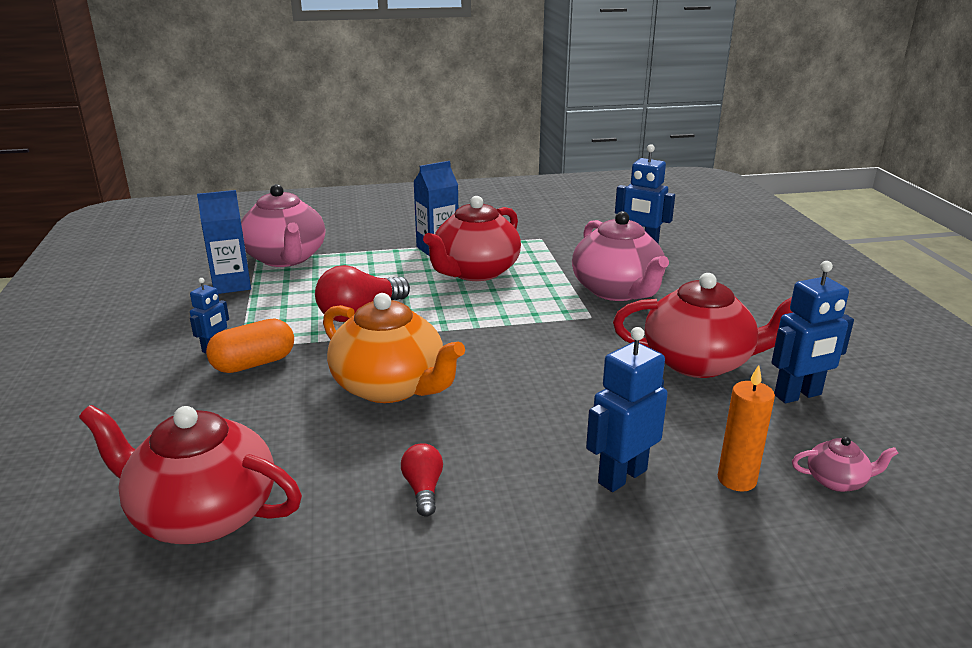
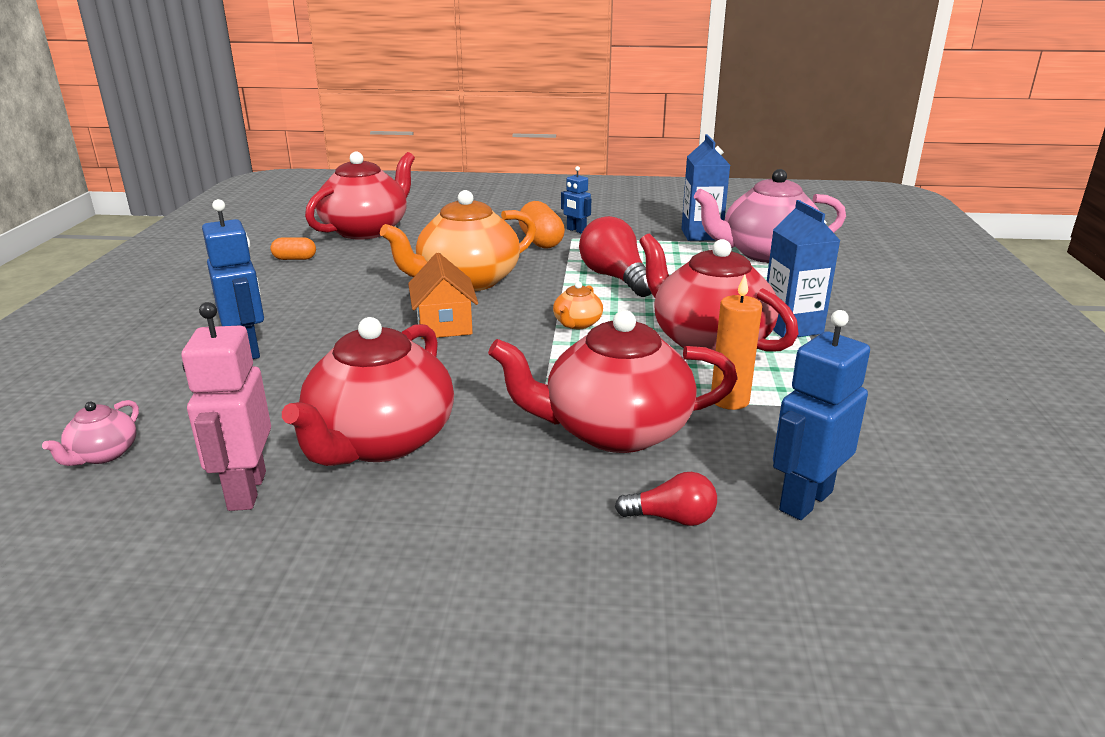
camera: 105 degrees right, 0 degrees up
red light bulb [401,443,443,517] -> red light bulb moved to [615,472,717,526]
pink teapot [572,211,669,301] -> red teapot [488,310,738,453]
orange candle [718,365,775,492] -> orange candle moved to [711,274,762,410]
blue robot [771,261,854,403] -> pink robot [181,302,271,511]
none -> orange capsule [271,237,316,260]
none -> orange house [408,253,478,339]
none -> orange teapot [553,281,603,329]

